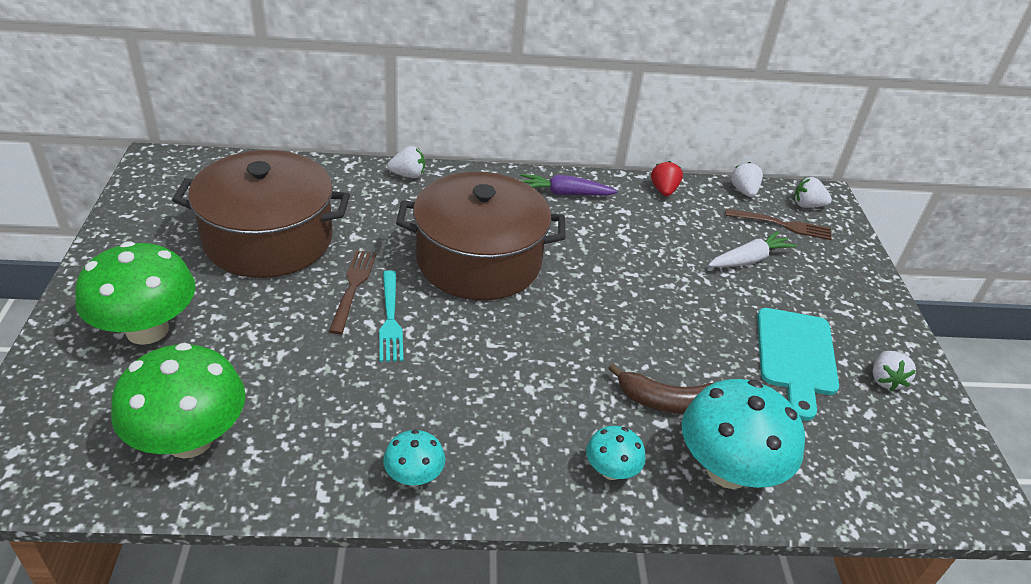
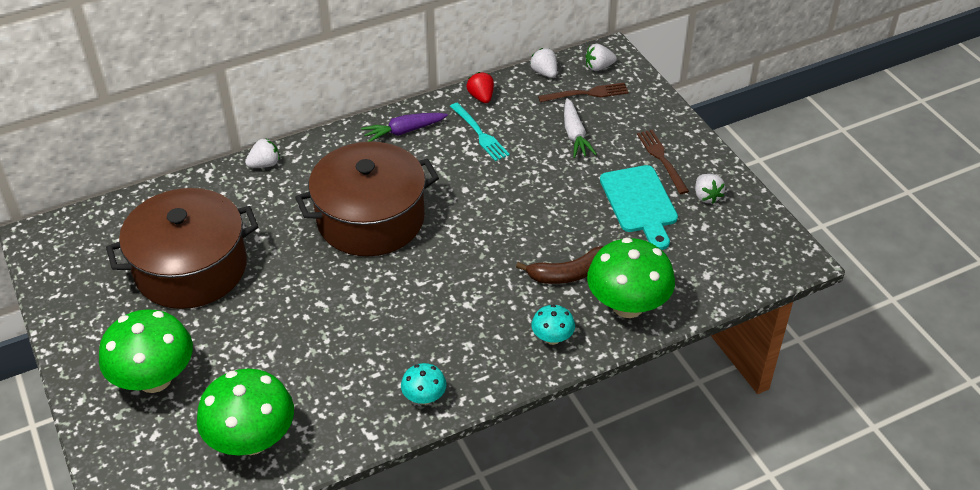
camera: 20 degrees left, 5 degrees up
brown fork [329,250,377,334] -> brown fork moved to [637,130,689,194]
turquoise fork [379,270,403,362] -> turquoise fork moved to [450,103,510,161]
turquoise mushroom [682,379,805,489] -> green mushroom [587,237,675,318]
white carrot [708,231,797,268] -> white carrot turned 135 degrees clockwise [564,98,597,158]

